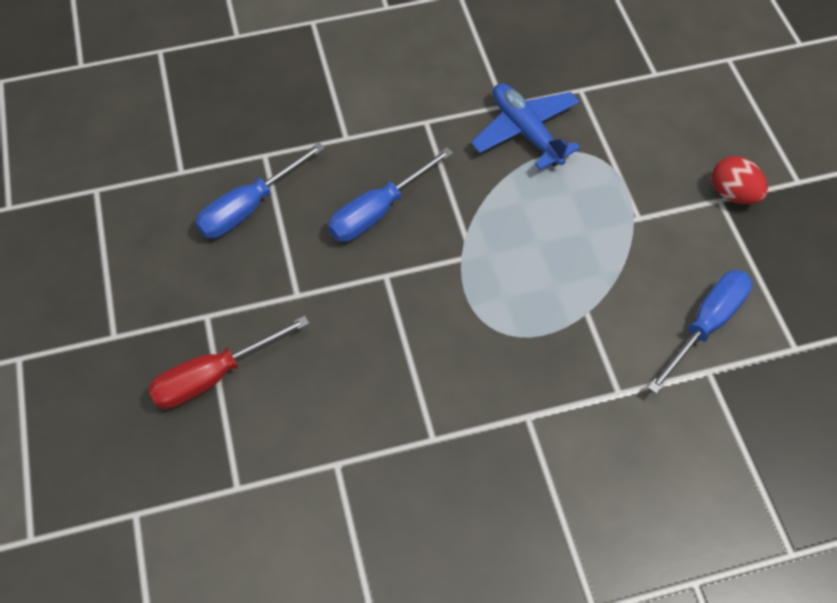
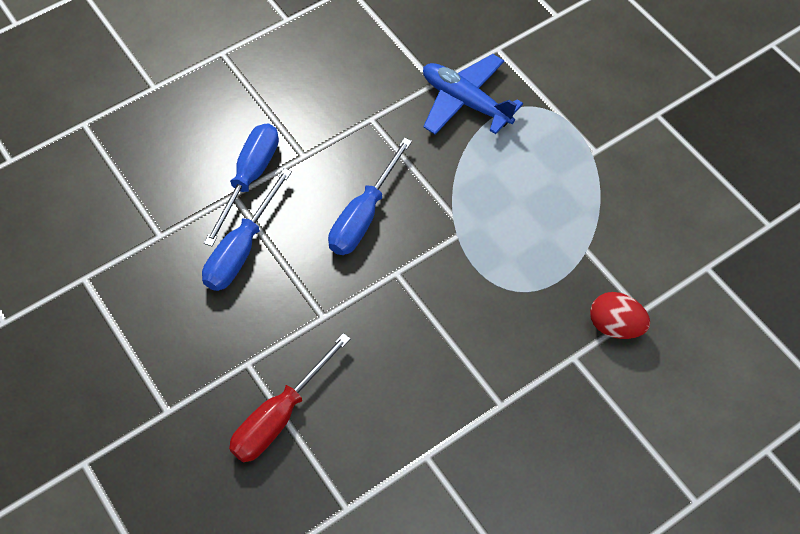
camera: 20 degrees left, 0 degrees up
blue screwdriver [647,270,752,394] -> blue screwdriver moved to [204,124,279,246]
red egg [712,156,768,204] -> red egg moved to [590,292,650,339]

